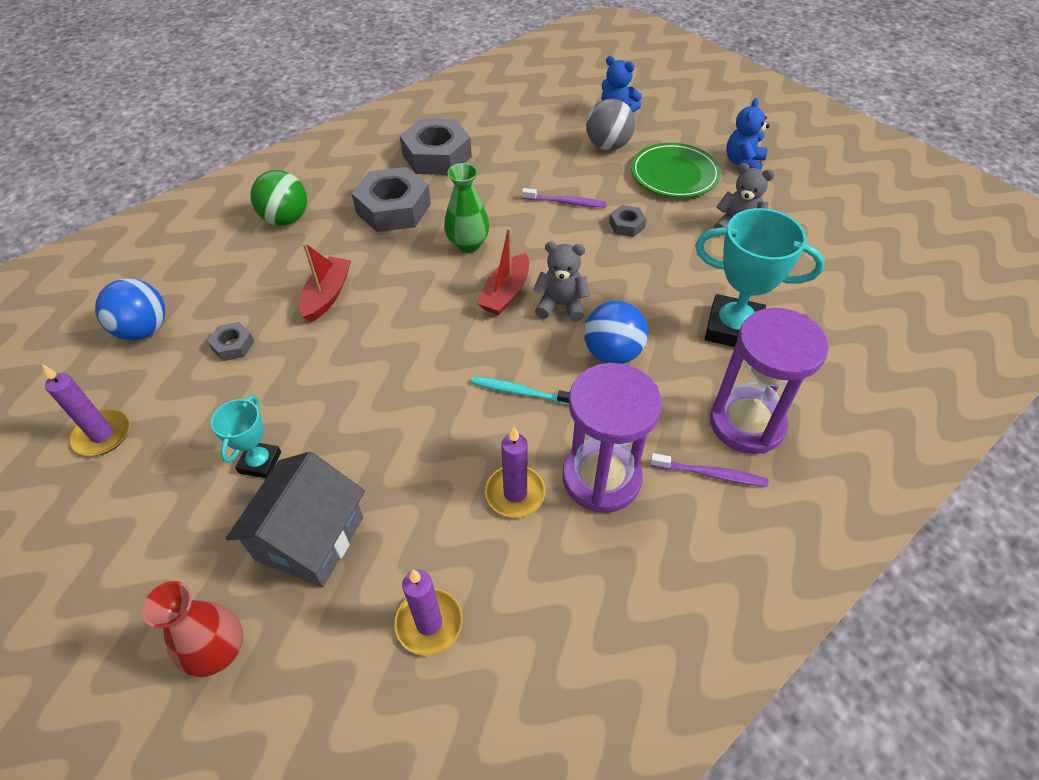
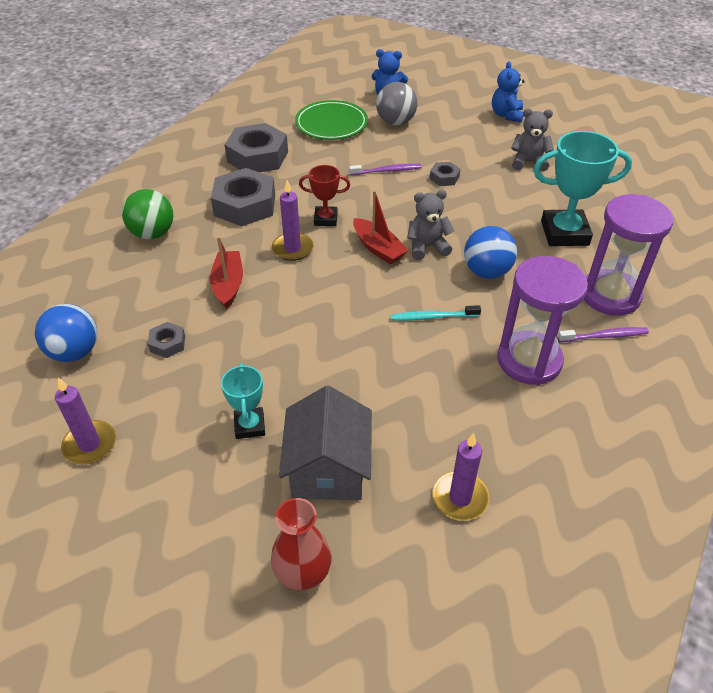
camera: 20 degrees left, 5 degrees down
green vase [444,163,489,253] -> red trophy [299,165,350,226]
red boat [477,228,529,315] -> red boat turned 45 degrees counterclockwise [353,190,409,264]
purple candle [485,427,545,518] -> purple candle moved to [272,180,313,261]
green plate [631,143,721,198] -> green plate moved to [295,100,368,140]

